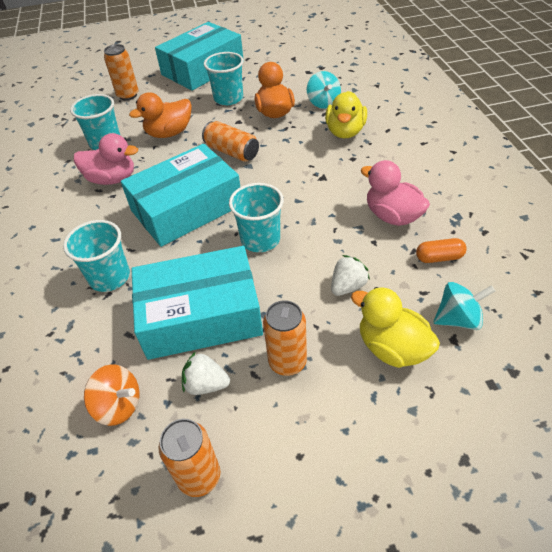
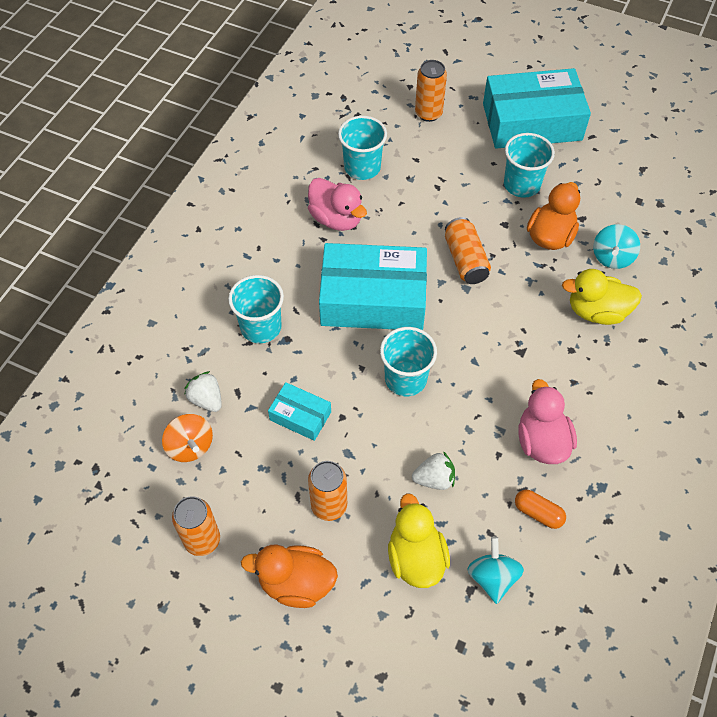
camera: 35 degrees right, 10 degrees up
orange duck [129,92,192,138] -> orange duck moved to [241,545,338,608]
turquoise box [132,246,263,360] -> turquoise box [268,382,331,441], size x0.47
white strawberry [182,351,230,395] -> white strawberry moved to [184,371,222,412]
yellow duck [325,91,367,138] -> yellow duck turned 45 degrees clockwise [562,269,642,325]
turquoise spinning top [433,282,495,330] -> turquoise spinning top turned 120 degrees counterclockwise [468,536,524,604]

